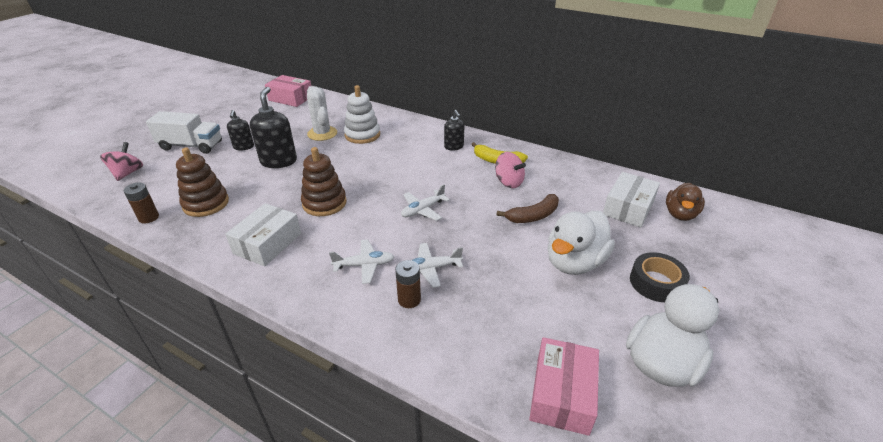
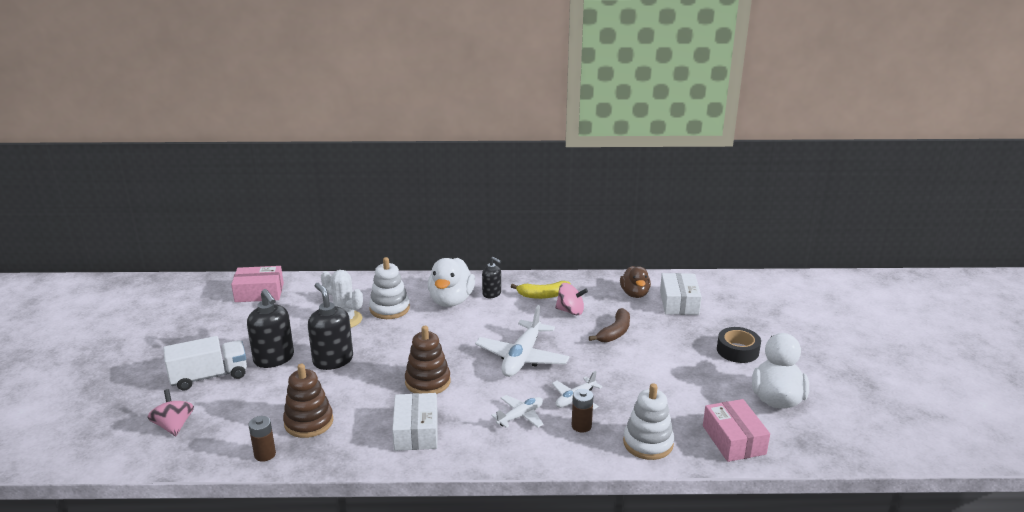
camera: 30 degrees left, 10 degrees down
black soap dispenser [227,110,254,151] -> black soap dispenser [247,289,294,368], size x1.71
white plane [401,184,450,221] -> white plane [475,305,569,377], size x1.79
white duck [548,211,615,275] -> white duck moved to [428,258,475,307]
brown duck [666,183,705,221] -> brown duck moved to [620,266,651,298]
none -> white stacking toy [623,383,674,460]

